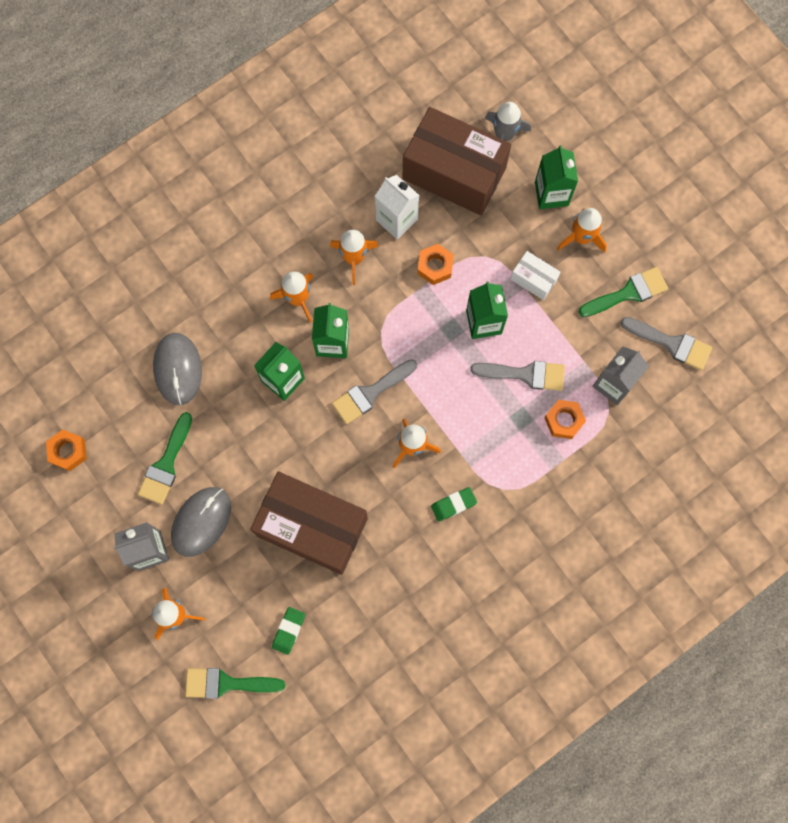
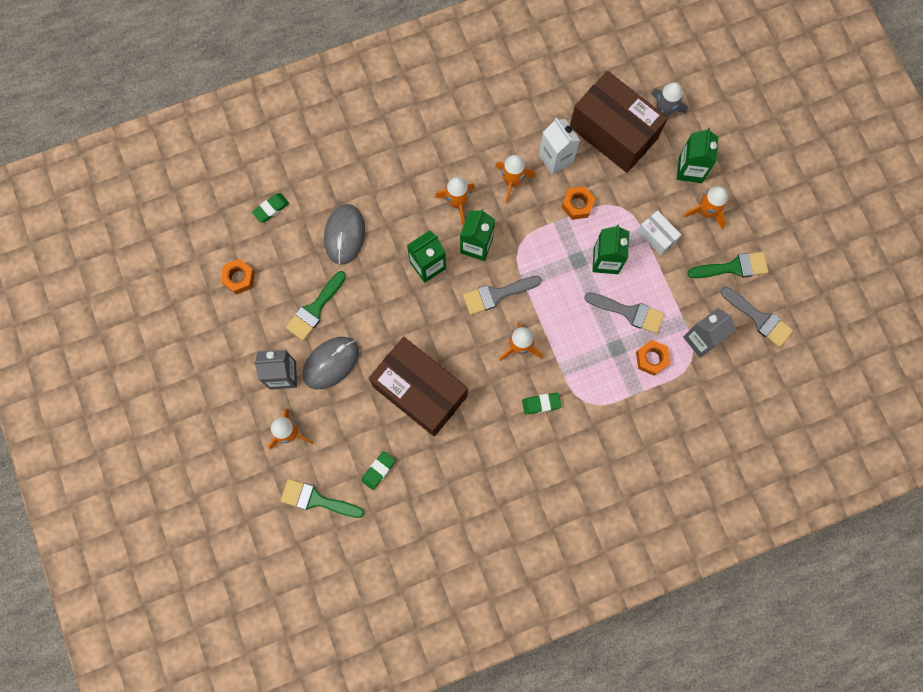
camera: 15 degrees right, 0 degrees up
none -> green eraser [252,193,289,223]

